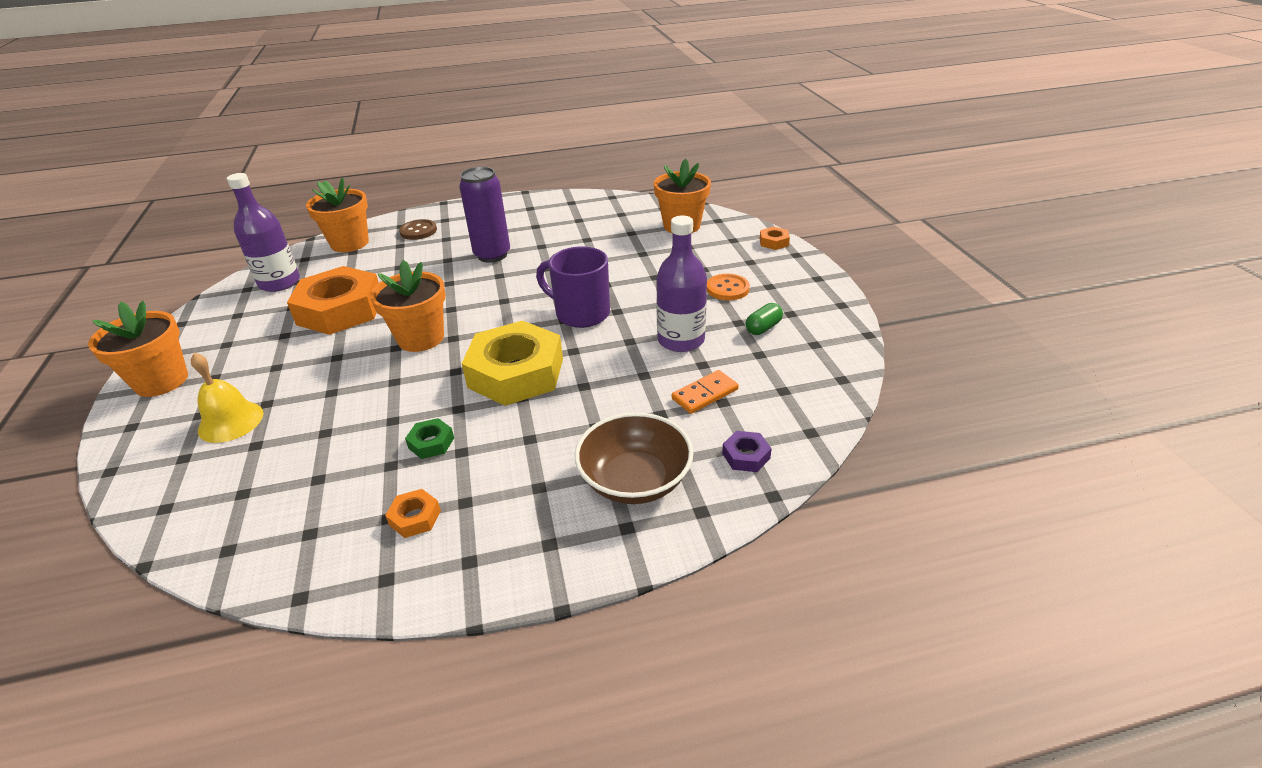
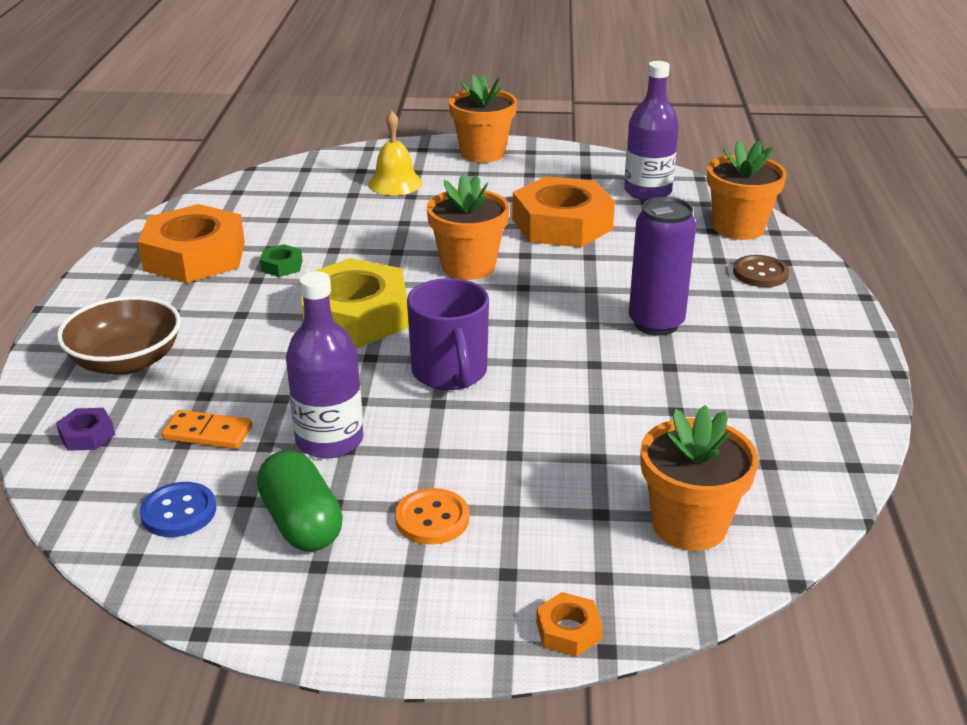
camera: 105 degrees right, 5 degrees down
orange nut [385,489,441,538] -> orange nut [138,204,245,283], size x2.47
purple mug [536,246,610,328] -> purple mug turned 120 degrees clockwise [407,278,489,390]
orange domino [672,370,739,414] -> orange domino turned 60 degrees counterclockwise [162,410,252,449]
green capsule [746,303,783,335] -> green capsule [257,450,343,552], size x1.73
none -> blue button [140,482,216,537]

